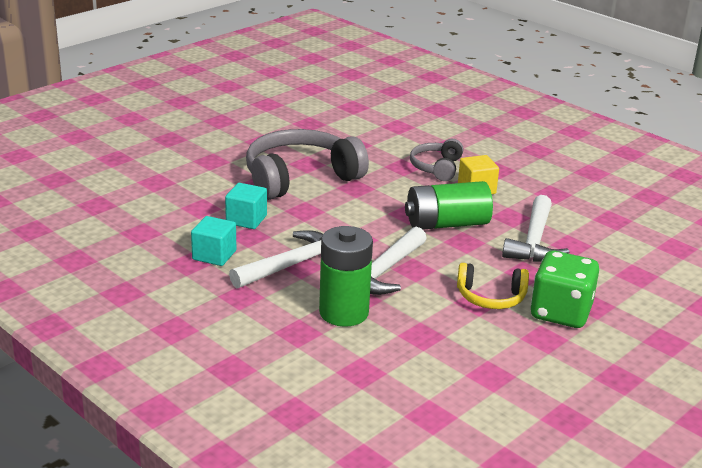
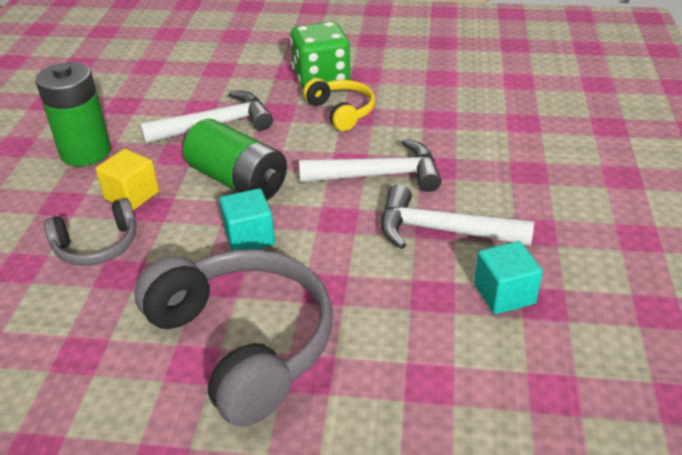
camera: 125 degrees left, 10 degrees up
turquoise cube [225,183,267,229] -> turquoise cube moved to [219,188,275,251]
grey headphones [246,129,369,200] -> grey headphones turned 150 degrees counterclockwise [134,249,333,427]
green battery [319,226,373,327] -> green battery moved to [36,62,111,166]

